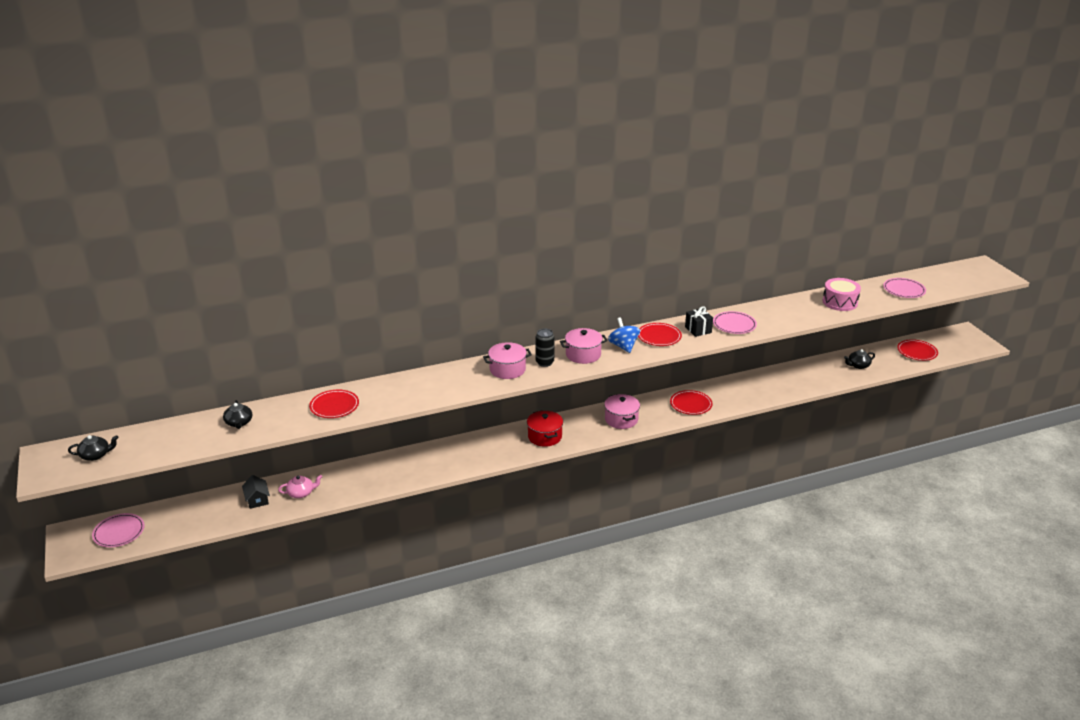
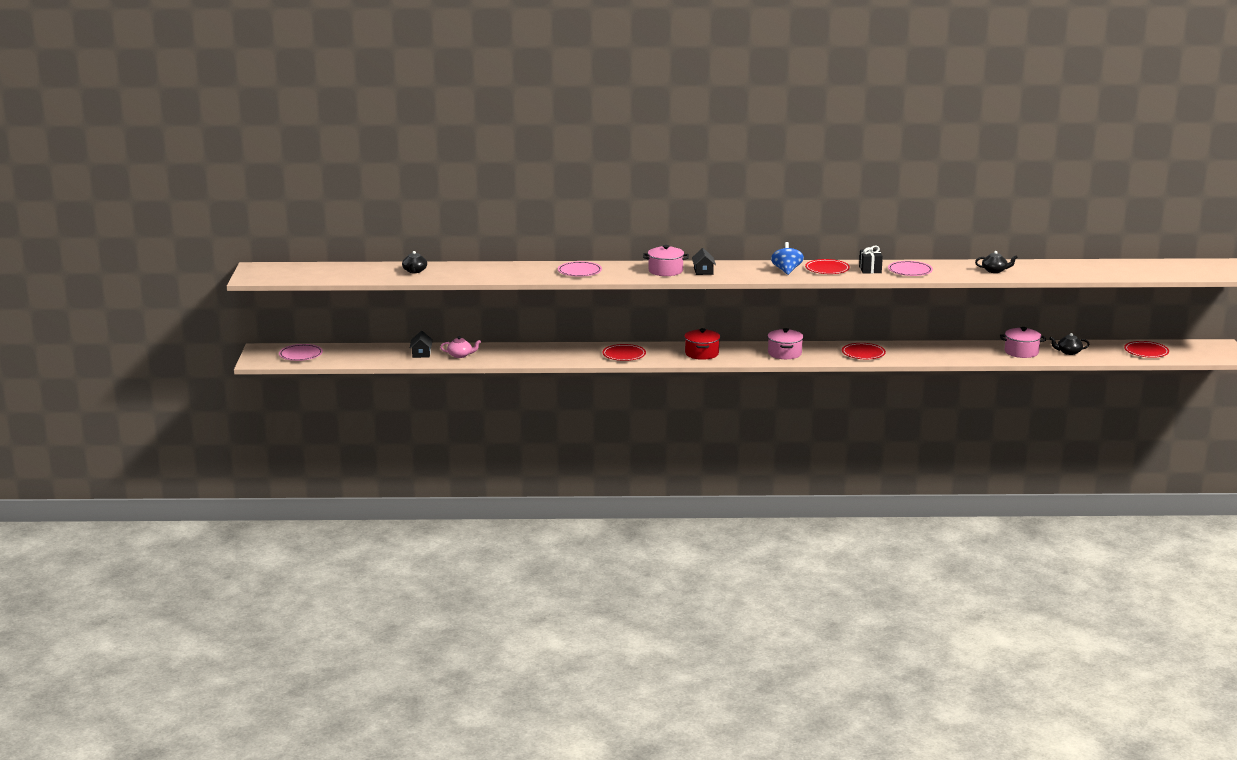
camera: 20 degrees right, 10 degrees down
black teapot [68,435,118,461] -> black teapot moved to [975,251,1018,273]
red plate [309,389,359,418] -> red plate moved to [602,344,646,361]
black can [535,328,555,367] -> black house [692,248,716,275]
pink pot [560,328,608,364] -> pink pot moved to [1000,327,1046,358]
pink drum [822,278,861,311] -> none
pink plate [883,278,926,298] -> pink plate moved to [558,261,602,277]

